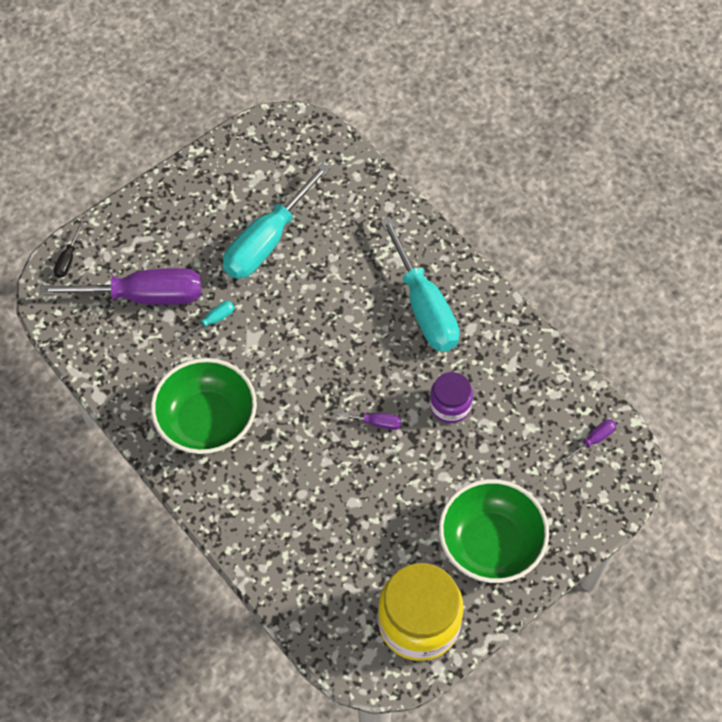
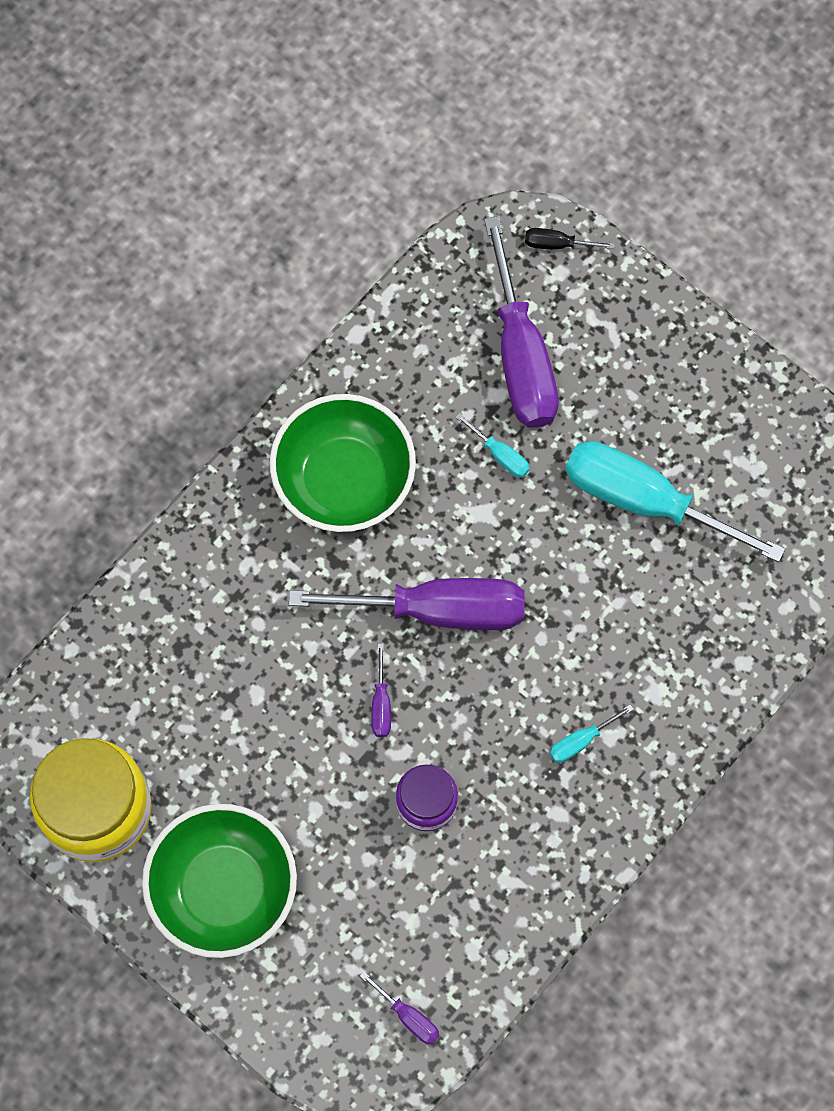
camera: 80 degrees right, 10 degrees up
turquoise screwdriver [380,217,460,352] -> turquoise screwdriver [550,705,634,763], size x0.40
none -> purple screwdriver [289,578,525,630]

